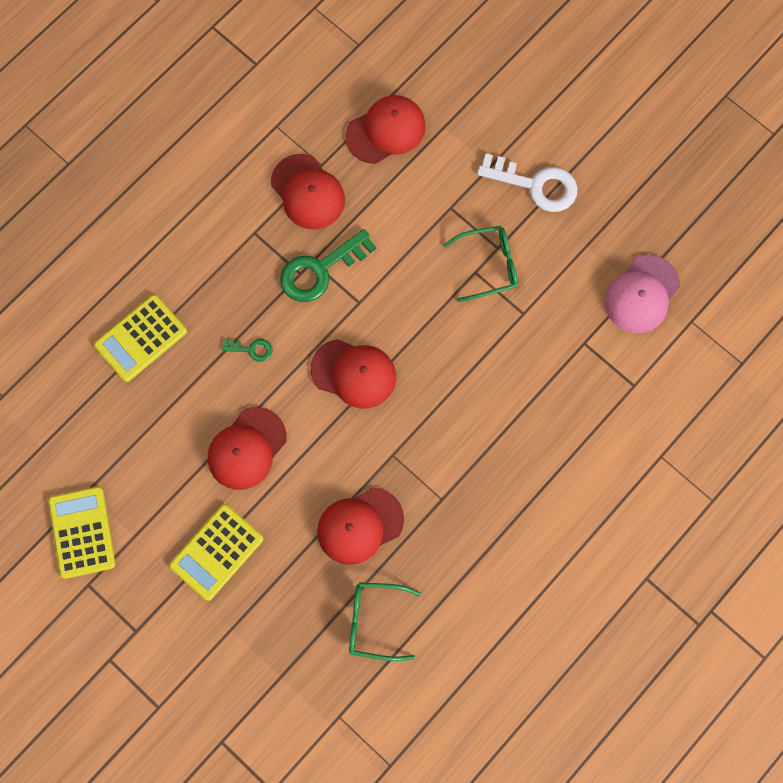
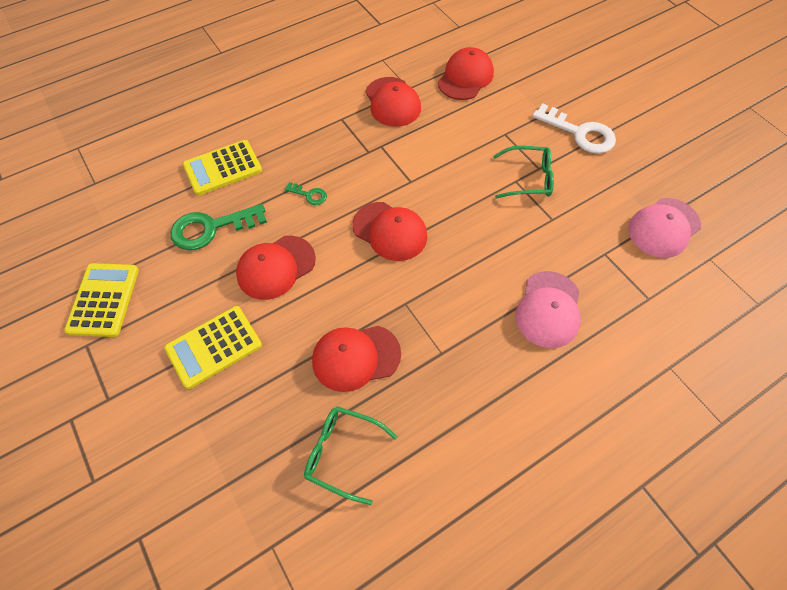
camera: 15 degrees right, 15 degrees down
green key [280,229,377,302] -> green key moved to [170,204,267,250]
red cap [345,95,426,164] -> red cap turned 45 degrees counterclockwise [438,47,494,100]
none -> pink cap [515,271,581,348]

